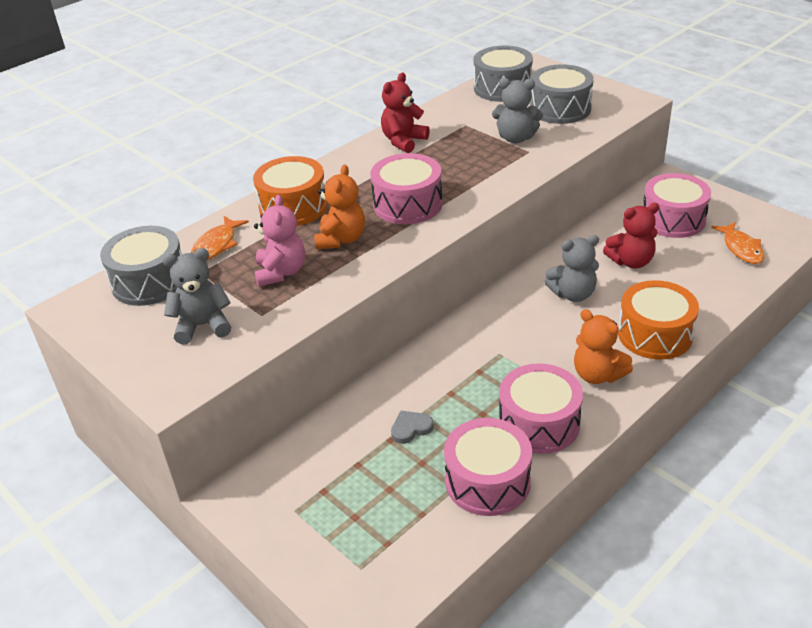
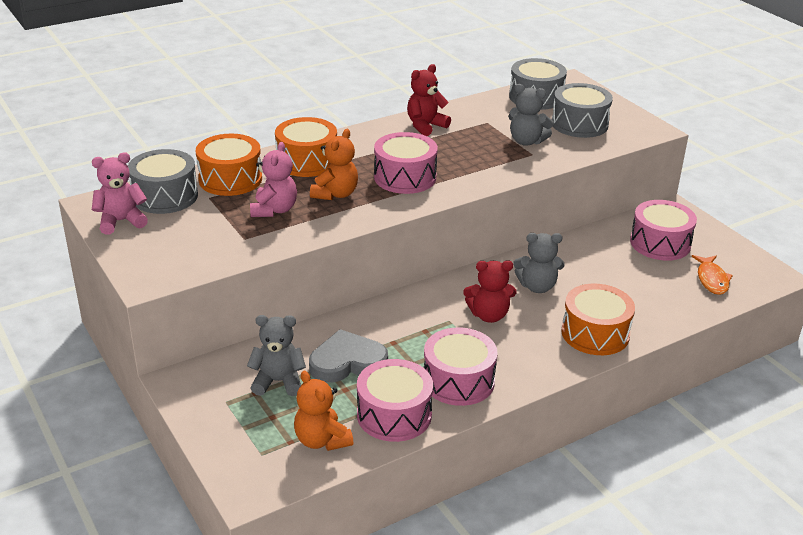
camera: 10 degrees right, 5 degrees down
grey teddy bear [163,248,231,344] -> grey teddy bear moved to [247,315,306,396]
orange fish [191,216,249,261] -> orange drum [196,134,262,196]
grey heart [391,411,434,444] -> grey heart [309,329,388,383], size x2.01
orange teddy bear [574,309,633,384] -> orange teddy bear moved to [294,371,354,451]
red teddy bear [603,203,659,268] -> red teddy bear moved to [464,260,516,323]
none -> pink teddy bear [92,152,148,235]

